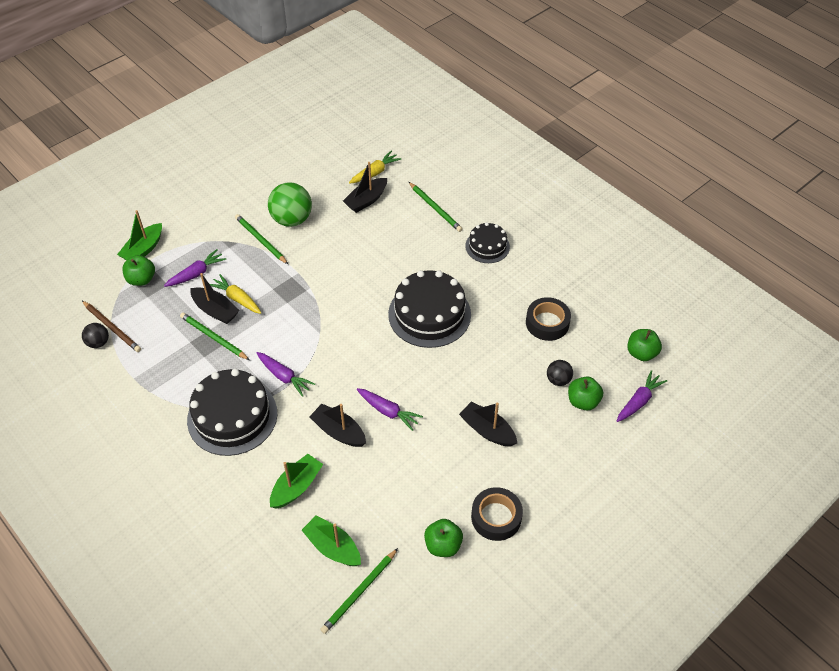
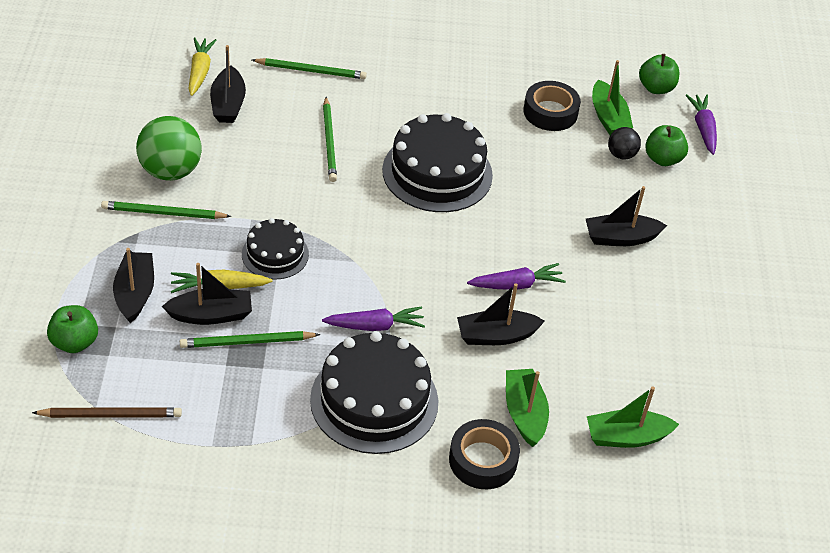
camera: 50 degrees left, 5 degrees down
black ball [82,323,109,348] -> none
green boat [117,210,162,260] -> green boat moved to [592,60,633,135]
purple carrot [164,249,226,287] -> black boat [113,248,154,323]
green pencil [320,548,398,634] -> green pencil moved to [323,97,337,182]
green apple [424,519,463,557] -> none
black cake [465,222,510,263] -> black cake moved to [242,218,309,279]
black tape [471,487,523,541] -> black tape moved to [449,419,520,489]

